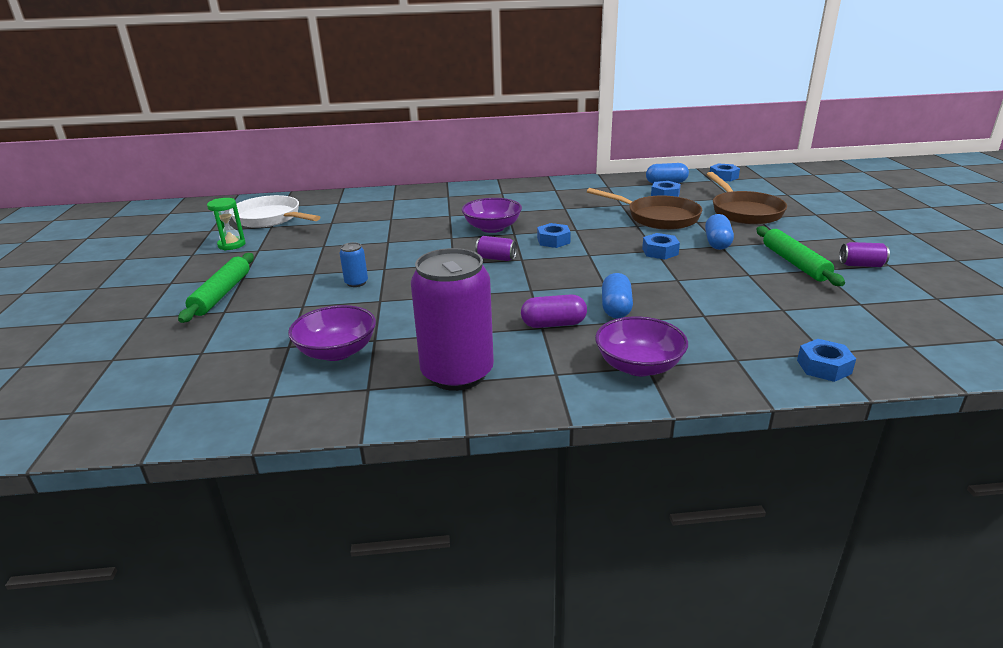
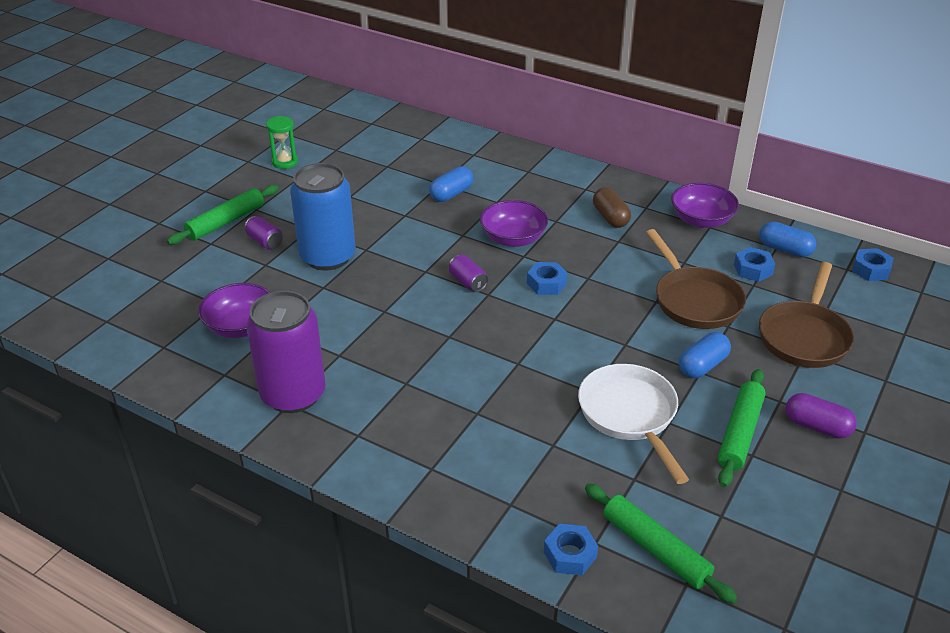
camera: 35 degrees right, 10 degrees up
white pan [232,195,320,228] -> white pan moved to [578,364,689,484]
blue can [340,242,368,287] -> blue can [290,163,356,270], size x2.42
purple capsule [521,294,587,328] -> purple capsule moved to [785,393,857,439]
purple bowl [595,316,688,376] -> purple bowl moved to [671,183,739,228]
blue capsule [602,273,633,318] -> blue capsule moved to [429,166,473,202]
blue nut [642,233,680,260] -> none
purple can [839,242,890,267] -> purple can moved to [244,216,283,250]
none -> green rolling pin [585,483,738,604]
none -> brown capsule [593,187,631,228]

